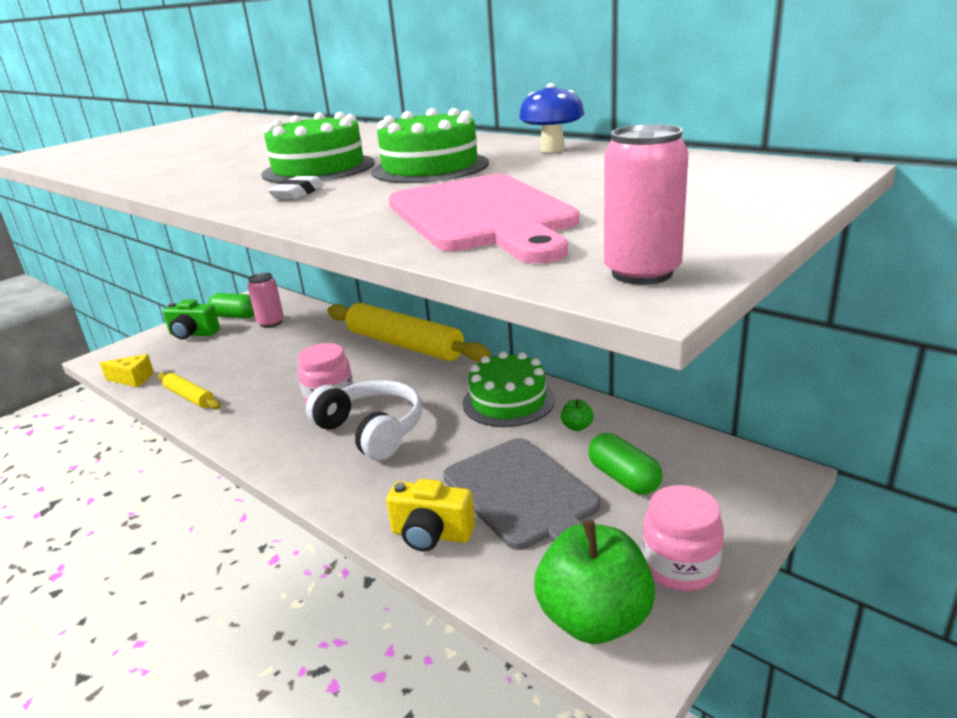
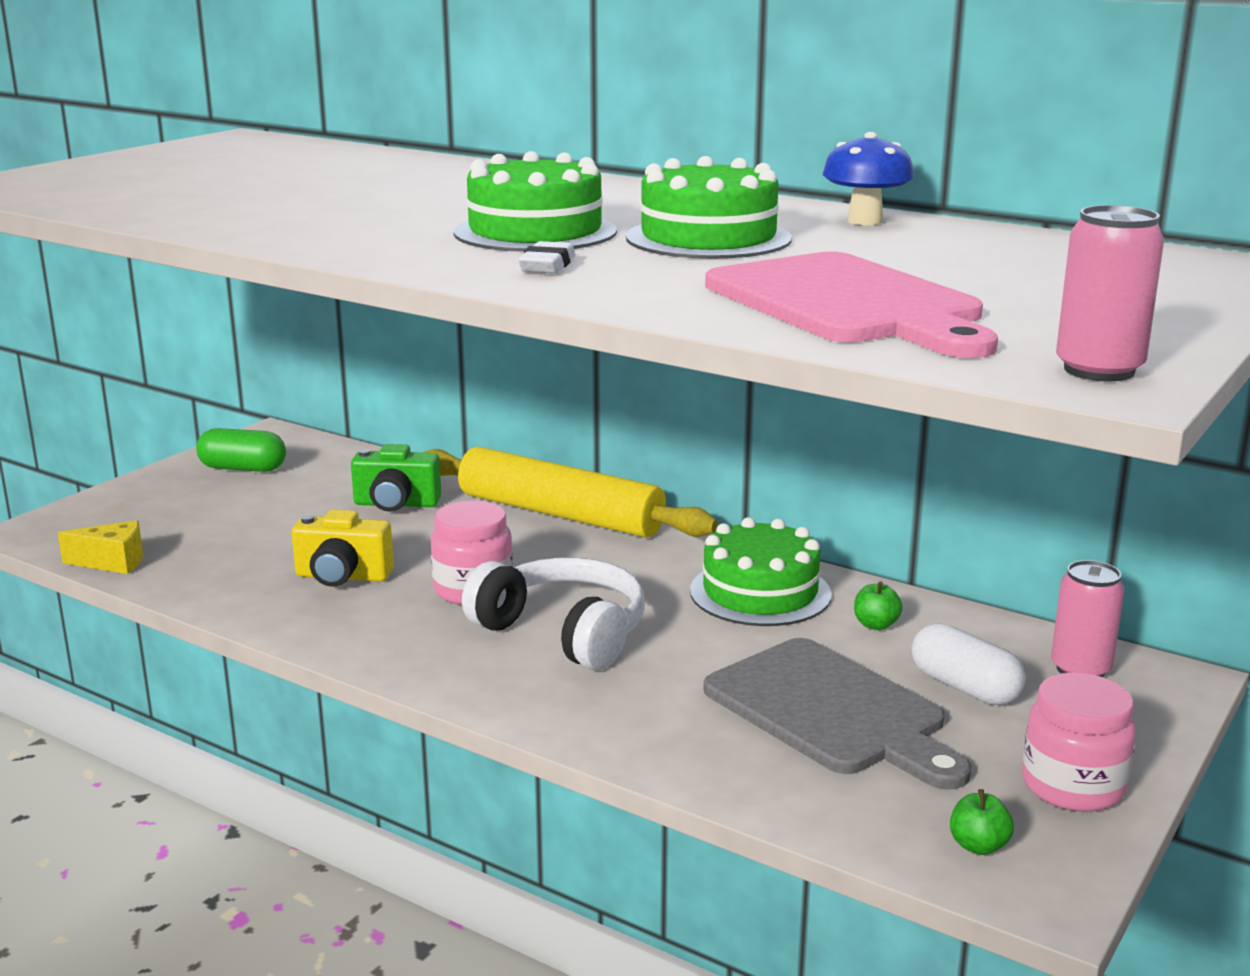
camera: 10 degrees left, 5 degrees down
yellow rolling pin [158,372,221,410] -> none
green camera [163,300,220,339] -> green camera moved to [351,444,441,512]
pink can [247,273,284,328] -> pink can moved to [1051,560,1124,677]
yellow camera [386,479,475,551] -> yellow camera moved to [292,510,394,587]
green apple [534,520,655,644] -> green apple [950,789,1014,855], size x0.40
green capsule [588,433,662,494] -> white capsule [911,623,1026,705]

